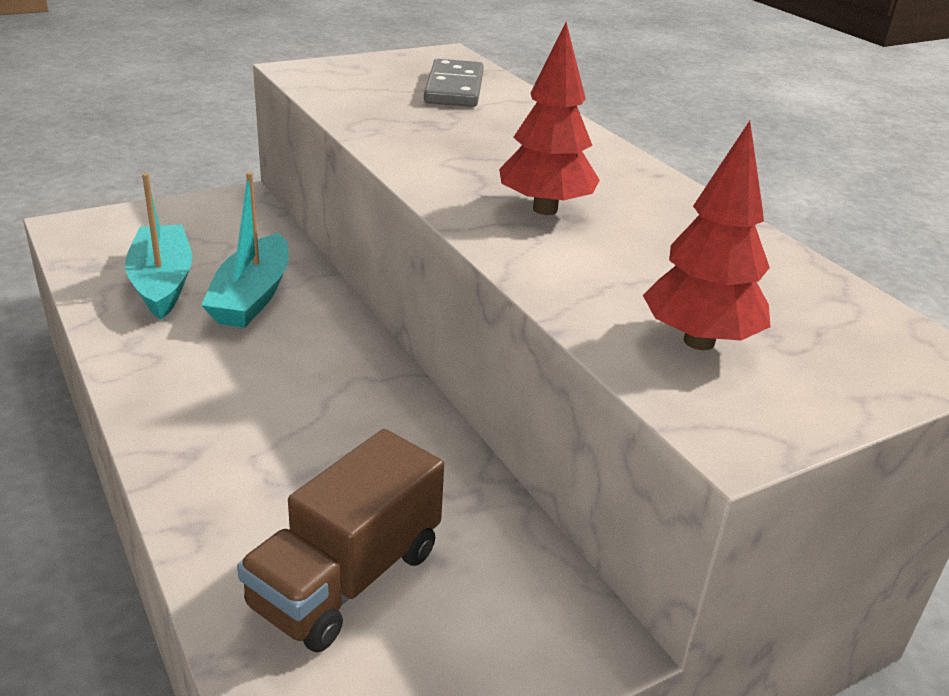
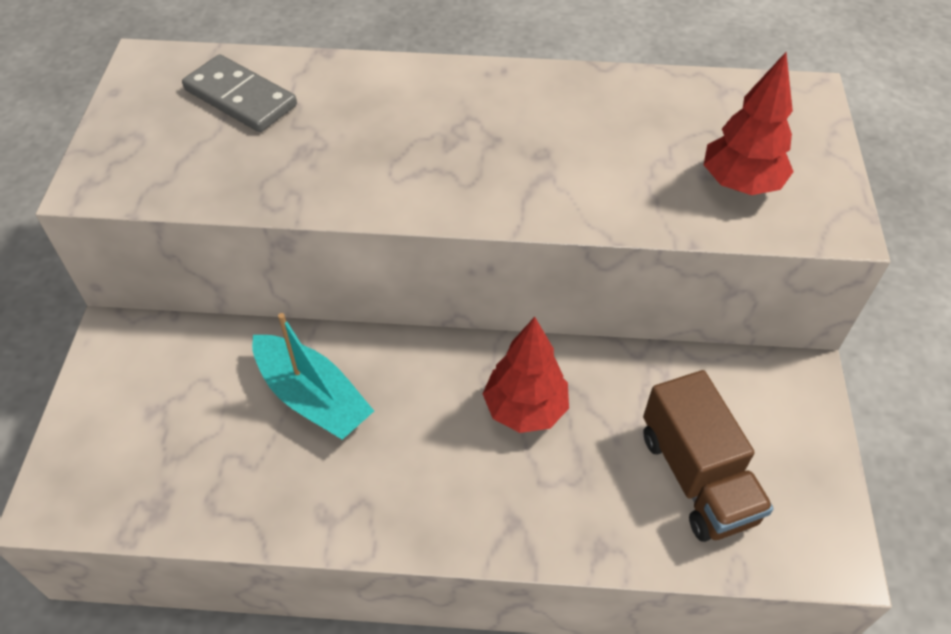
camera: 55 degrees left, 20 degrees up
turquoise boat [125,173,192,320] -> none
red tree [499,22,600,215] -> red tree moved to [483,317,569,433]

